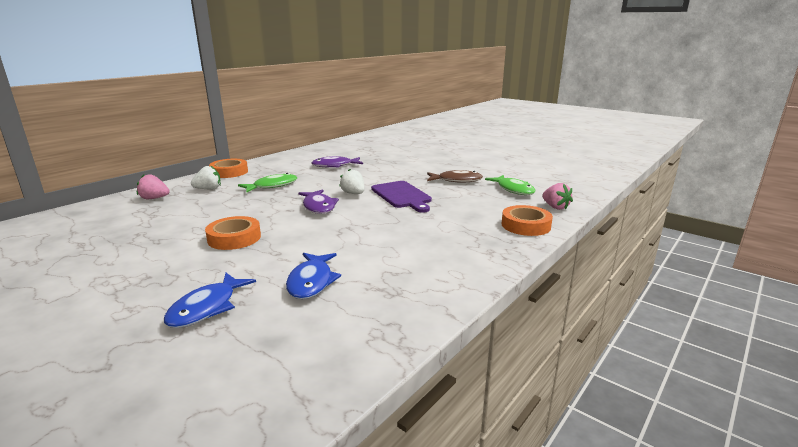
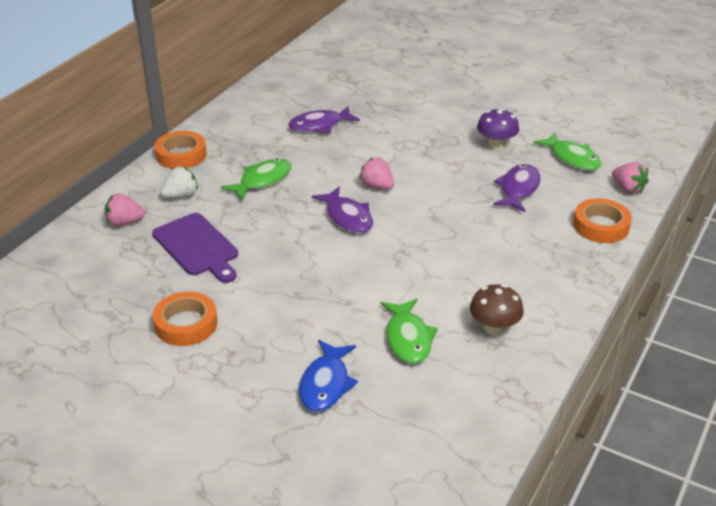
camera: 10 degrees left, 15 degrees up
orange tape [205,216,261,250] -> orange tape moved to [153,292,218,346]
blue fish [286,253,341,299] -> green fish [381,299,438,364]
white strawberry [339,169,364,194] -> pink strawberry [359,157,394,190]
purple cutting board [371,181,432,213] -> purple cutting board moved to [152,213,238,283]
brown fish [427,170,483,183] -> purple mushroom [477,108,519,150]
none -> brown mushroom [470,284,524,336]
none -> purple fish [493,164,540,212]

